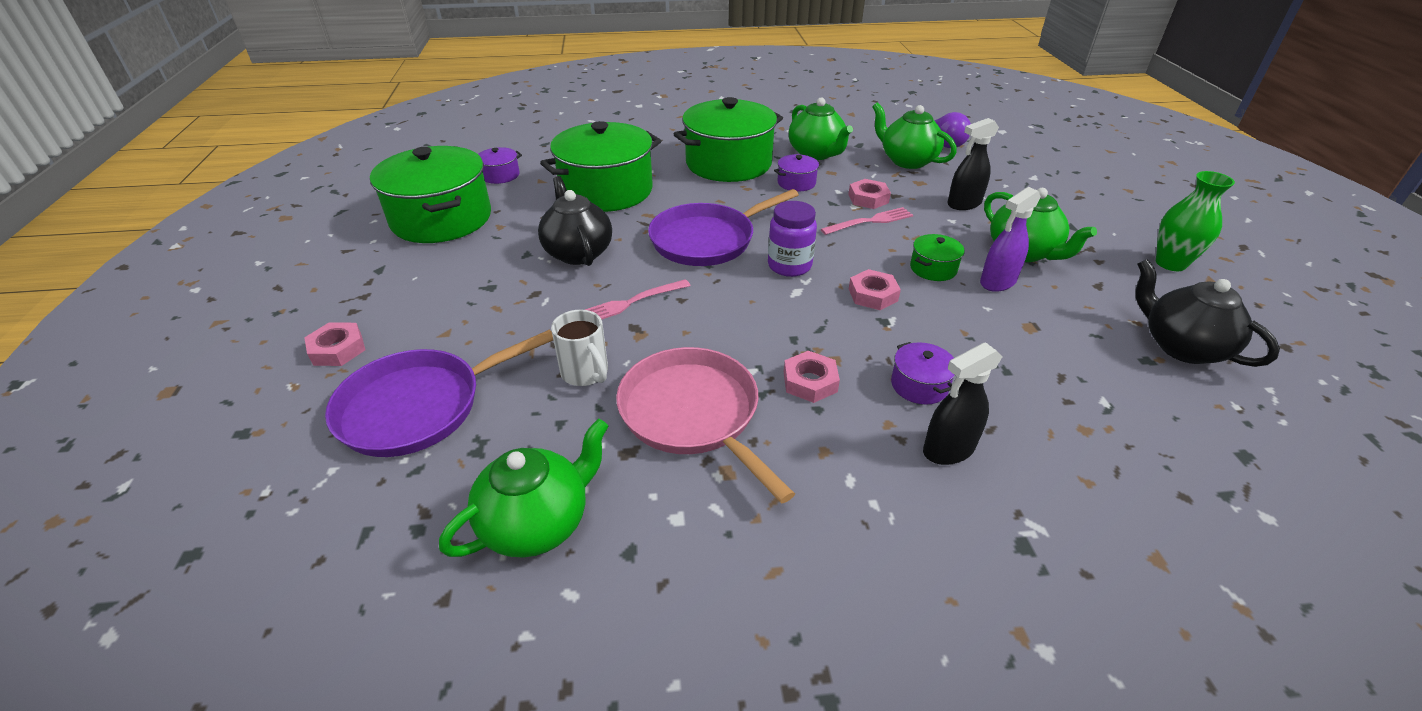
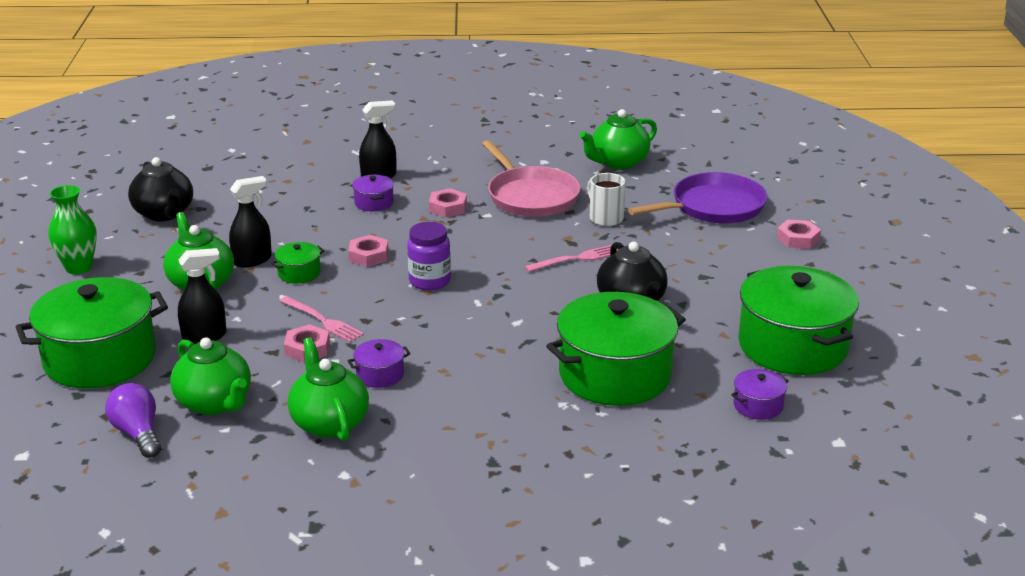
camera: 175 degrees left, 10 degrees down
purple pan [648,189,799,266] -> none
green pot [674,97,783,182] -> green pot moved to [16,277,168,388]
pink fork [821,207,913,235] -> pink fork turned 120 degrees counterclockwise [280,296,364,342]
purple spray bottle [980,187,1041,292] -> black spray bottle [229,176,272,267]

